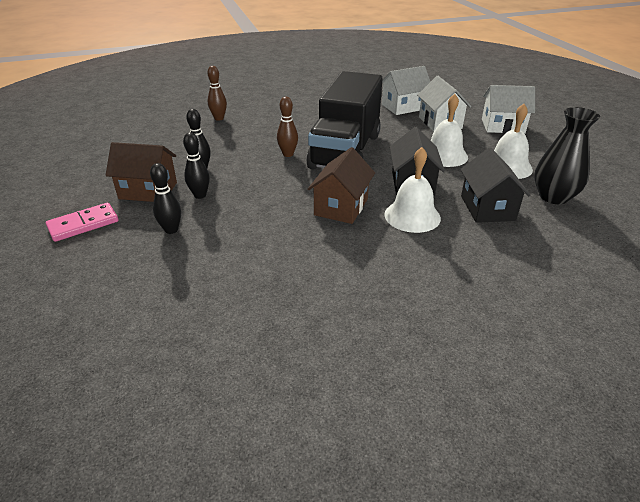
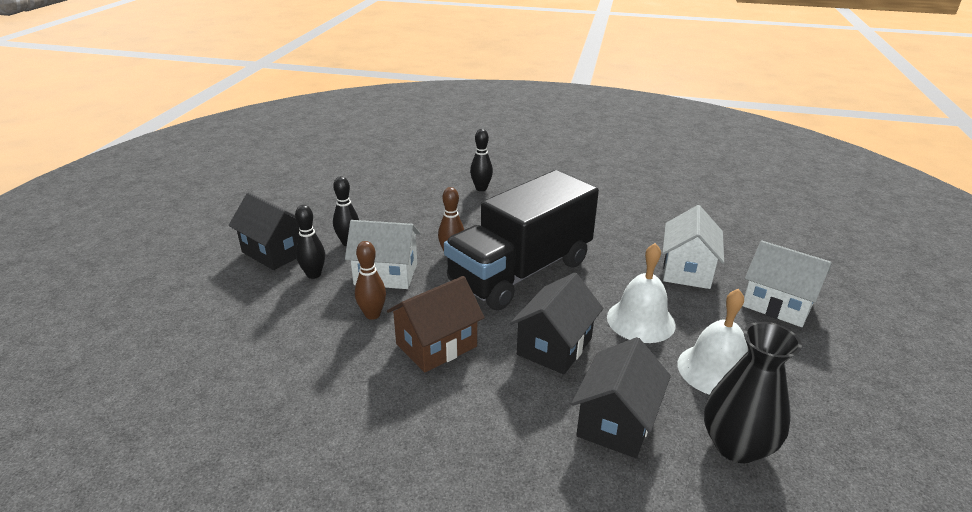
camera: 30 degrees right, 5 degrees down
pink domino [46,203,118,242] -> none
brown house [106,142,177,202] -> black house [229,192,300,270]
black bowling pin [150,163,181,234] -> black bowling pin moved to [470,129,493,191]
brown bowling pin [207,66,227,121] -> brown bowling pin moved to [355,241,386,320]
white house [382,66,430,115] -> white house moved to [345,220,420,289]
white bell [384,147,441,233] -> none

